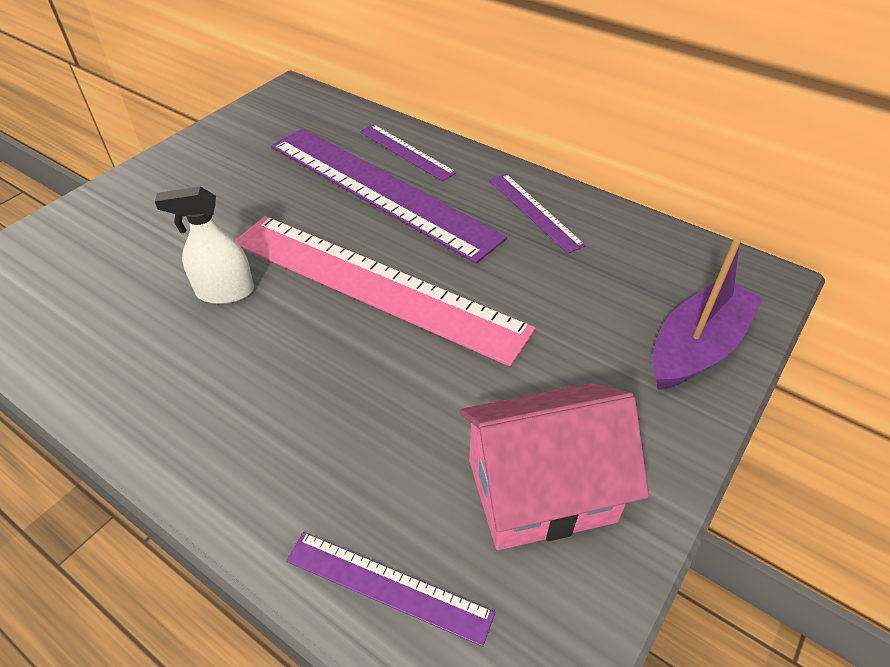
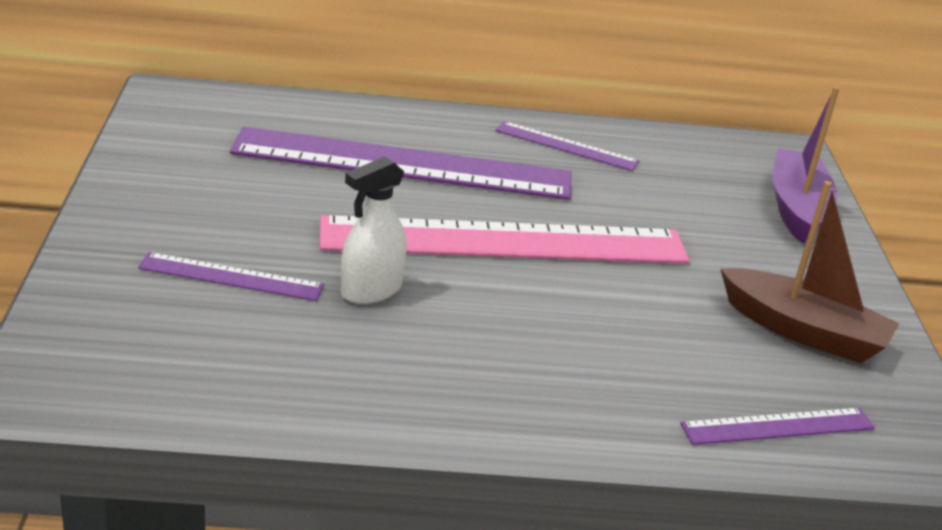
camera: 40 degrees left, 15 degrees down
purple ruler [360,124,456,181] -> purple ruler moved to [138,252,324,301]
pink house [460,383,649,550] -> brown boat [721,181,900,363]

